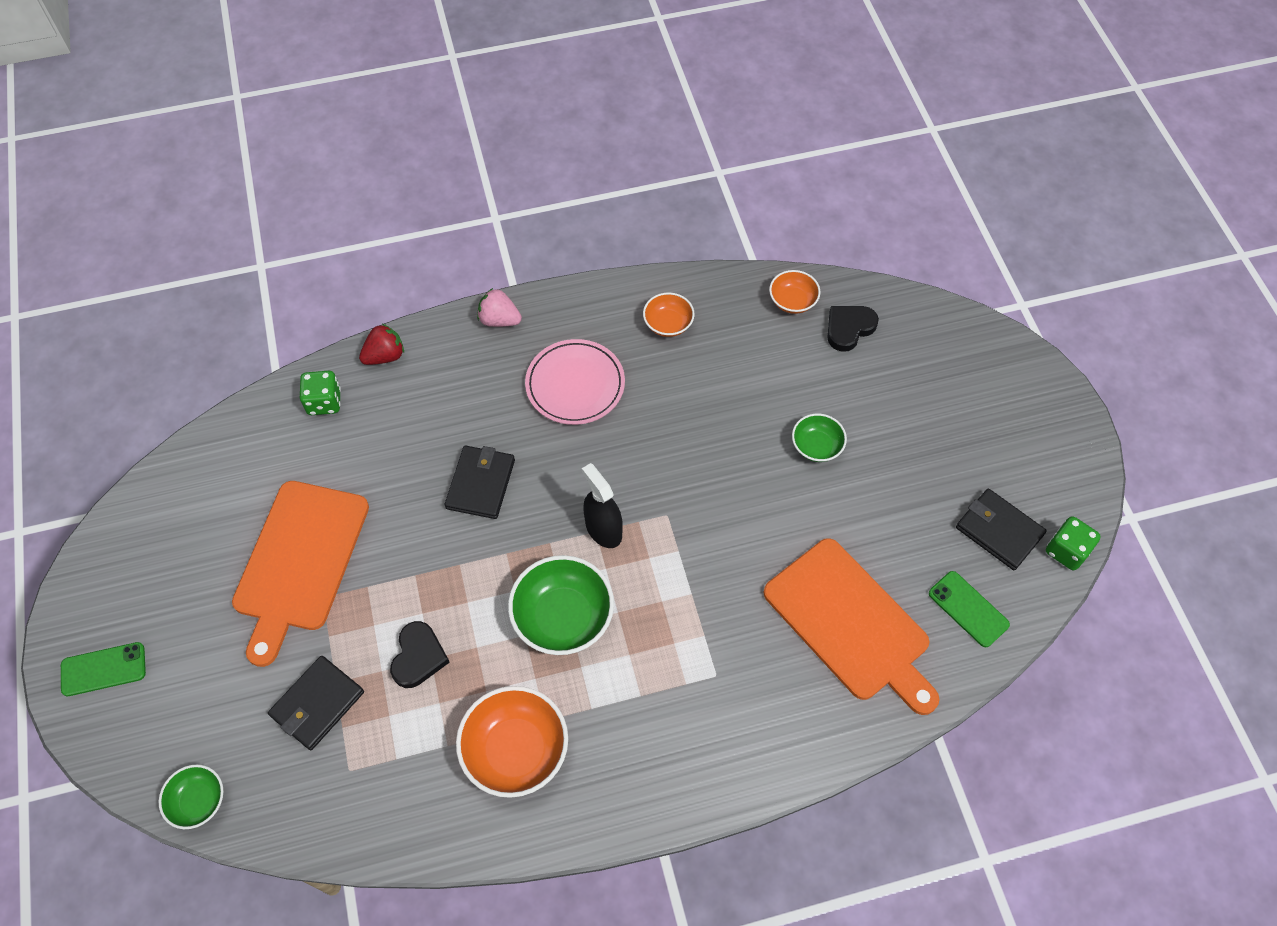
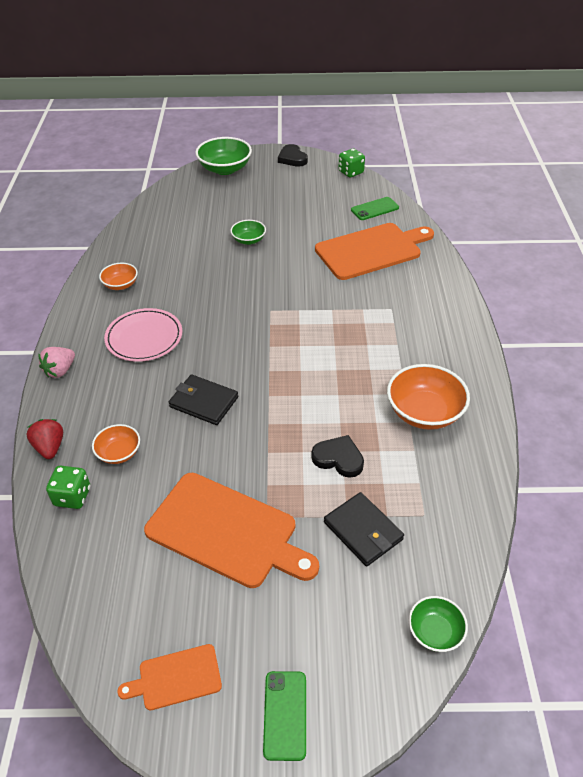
camera: 75 degrees left, 15 degrees down
green bowl [508,555,614,655] -> green bowl moved to [195,137,252,175]
black spray bottle [582,463,623,548] -> none
orange bowl [769,270,820,314] -> orange bowl moved to [92,424,140,464]
black heart [827,306,879,352] -> black heart moved to [278,144,308,167]
black wallet [956,489,1047,570] -> none
none -> orange cutting board [118,644,222,710]

